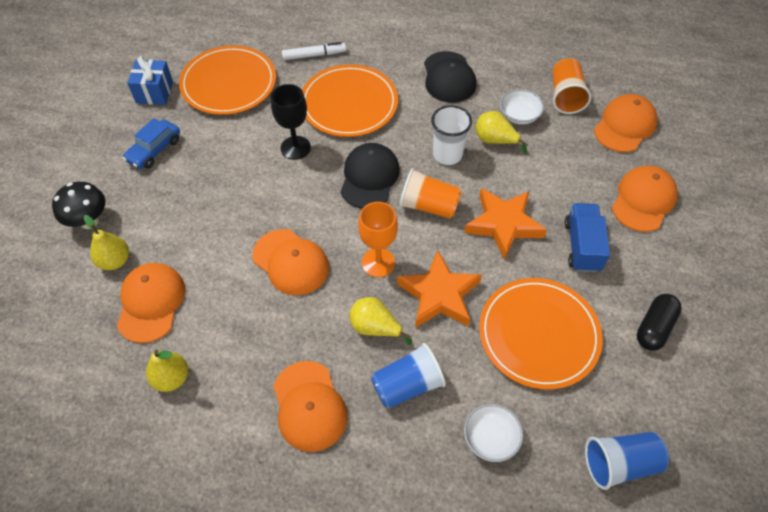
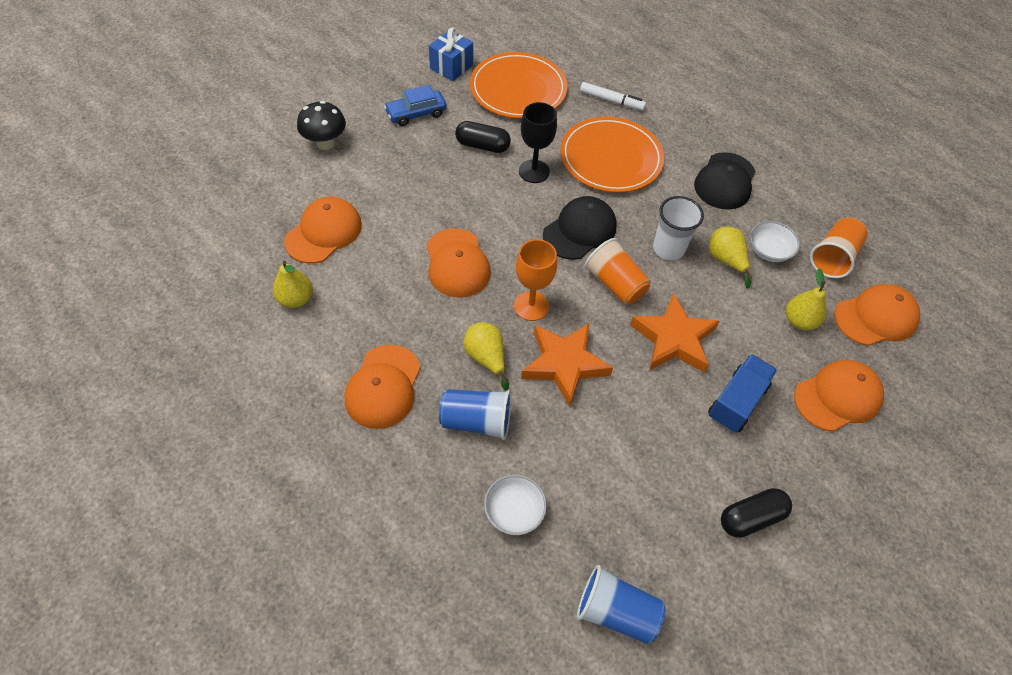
camera: 30 degrees right, 0 degrees up
yellow pear [84,215,129,270] -> yellow pear moved to [786,268,826,330]
orange plate [479,278,603,390] -> none
none -> black capsule [455,121,511,153]

